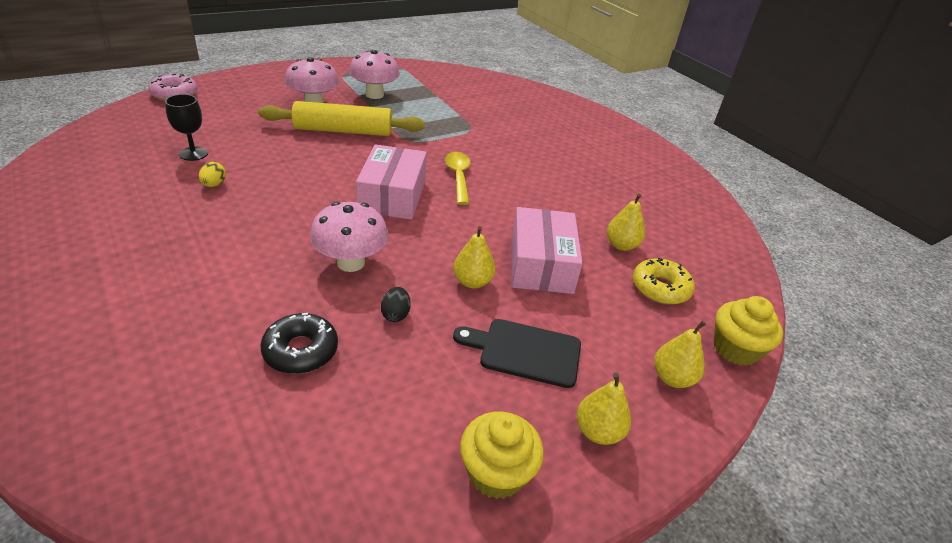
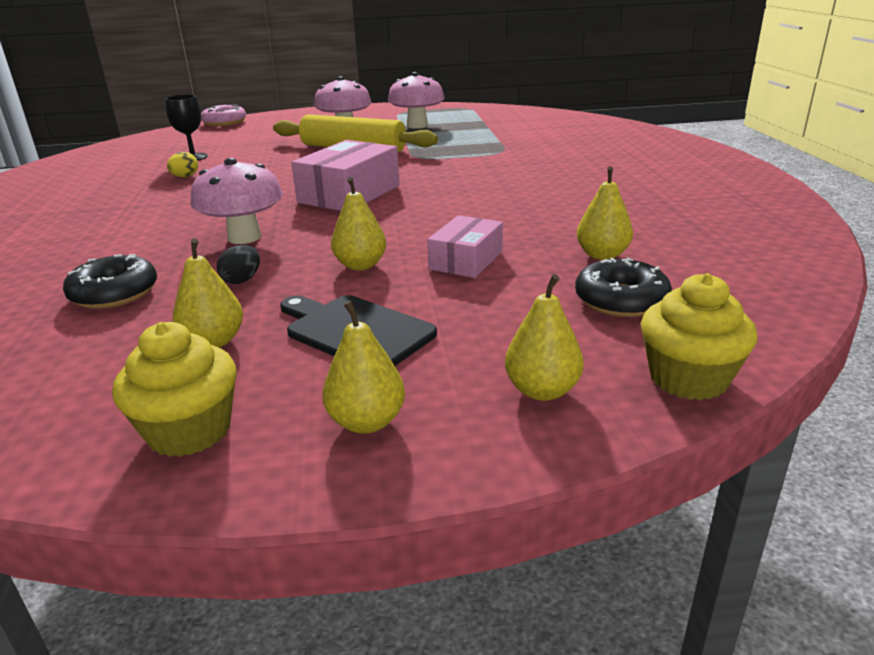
camera: 30 degrees right, 10 degrees down
yellow spoon [445,152,471,205] -> none
pink box [512,207,583,294] -> pink box [427,215,503,278], size x0.62
yellow donut [633,258,695,304] -> black donut [575,257,672,317]
none -> yellow pear [173,238,243,348]

